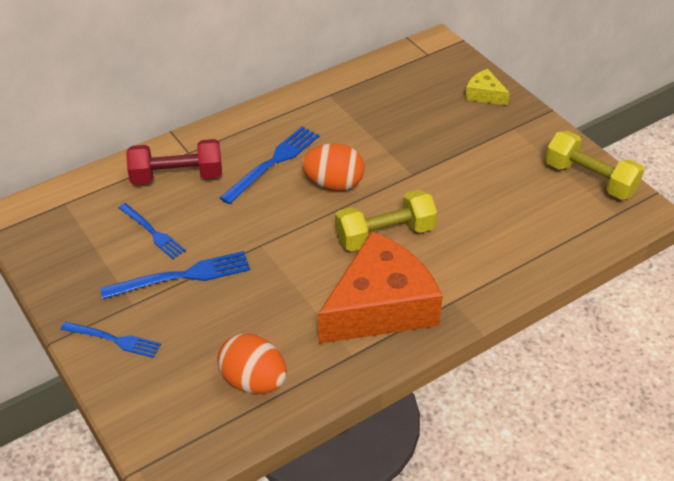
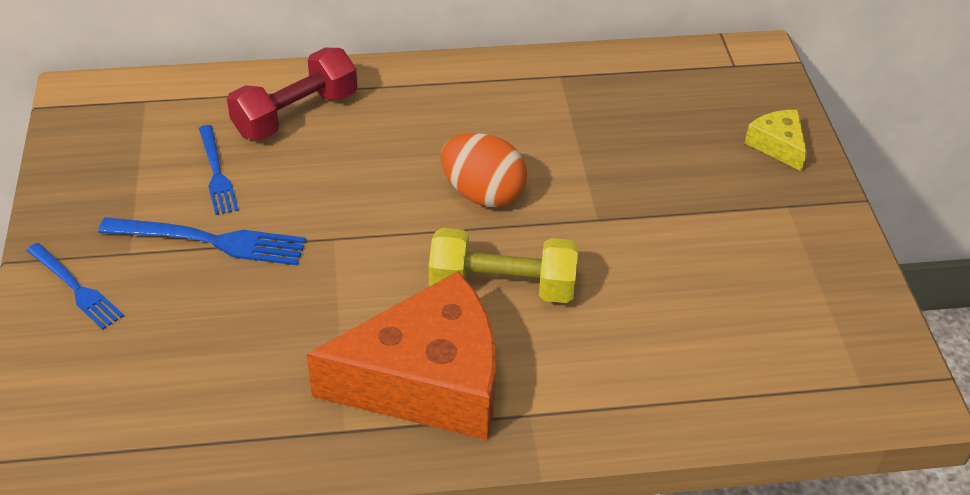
camera: 25 degrees right, 0 degrees up
red dumbbell [126,139,222,185] -> red dumbbell turned 60 degrees counterclockwise [227,48,357,141]
orange egg [217,333,287,394] -> none
blue fork [220,126,319,204] -> none
yellow dumbbell [545,131,644,200] -> none

